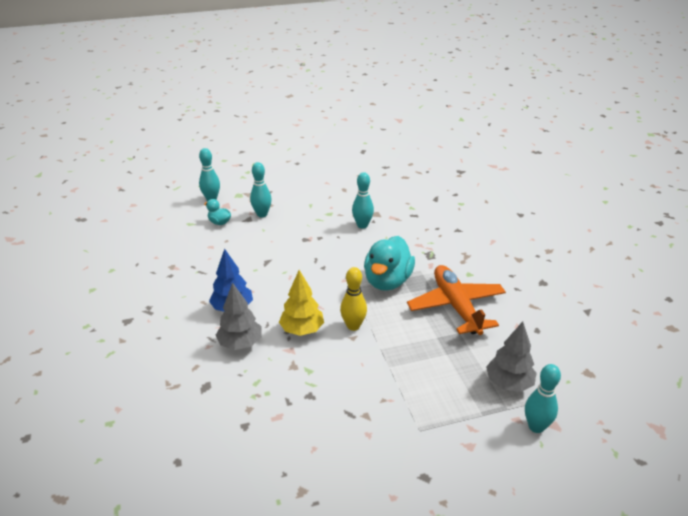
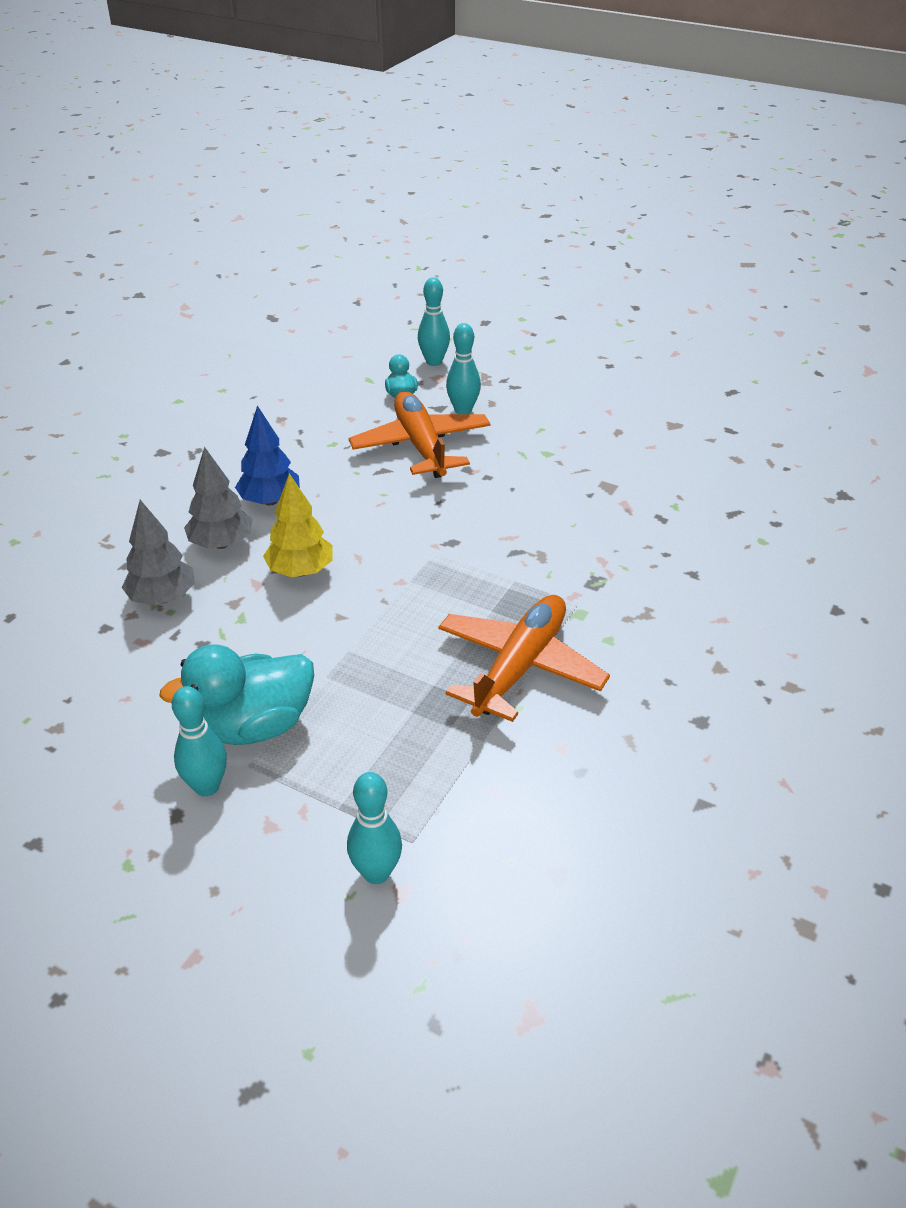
camera: 45 degrees right, 5 degrees up
yellow bowling pin [340,267,367,331] -> none
turquoise bowling pin [352,172,374,229] -> turquoise bowling pin moved to [172,686,227,796]
turquoise duck [364,236,415,291] -> turquoise duck moved to [159,644,314,745]
grey tree [486,321,537,392] -> grey tree moved to [122,500,195,605]
none -> orange plane [349,391,490,478]

